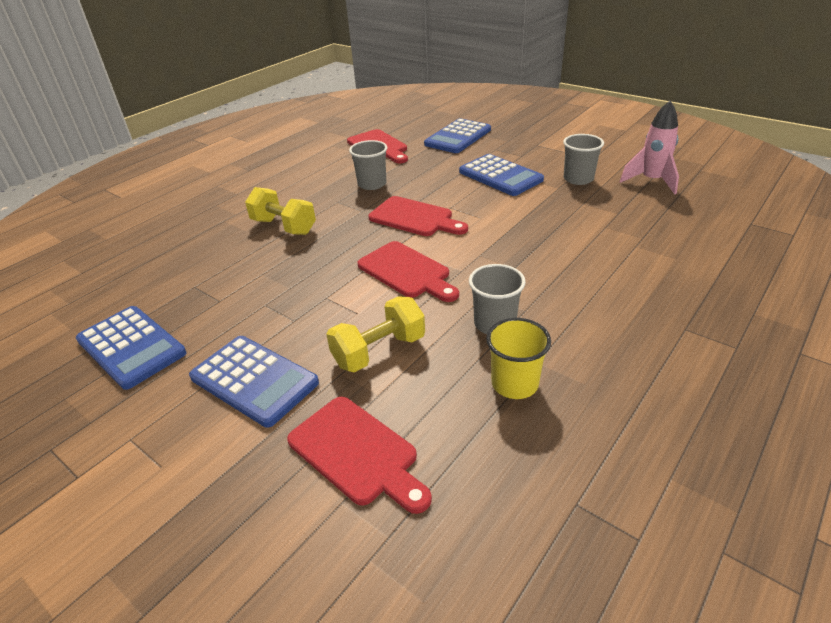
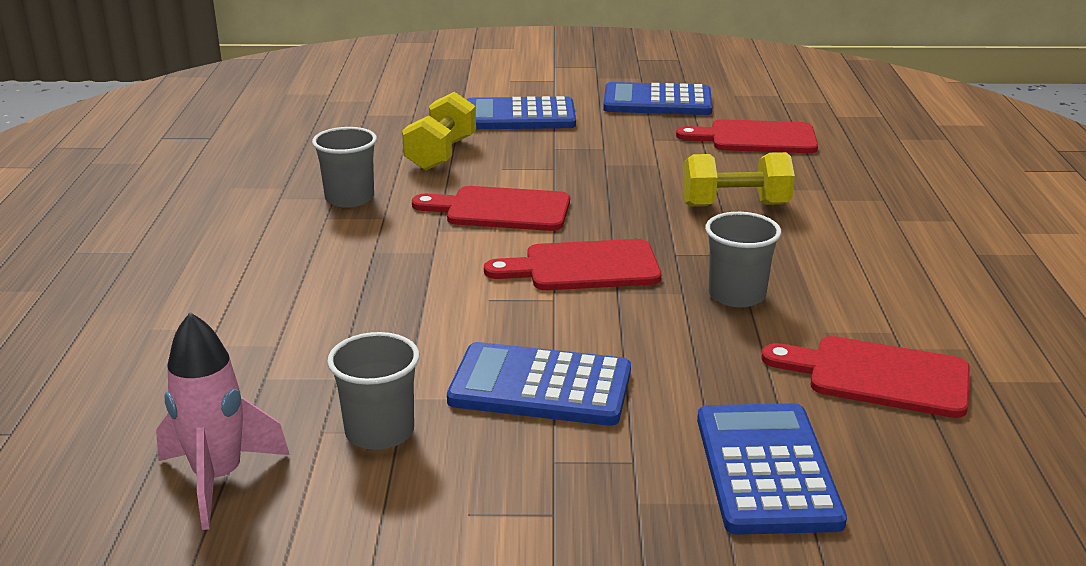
camera: 140 degrees right, 10 degrees down
red cutting board [287,397,432,514] -> red cutting board moved to [676,119,818,153]
yellow cup [486,318,551,399] -> none

